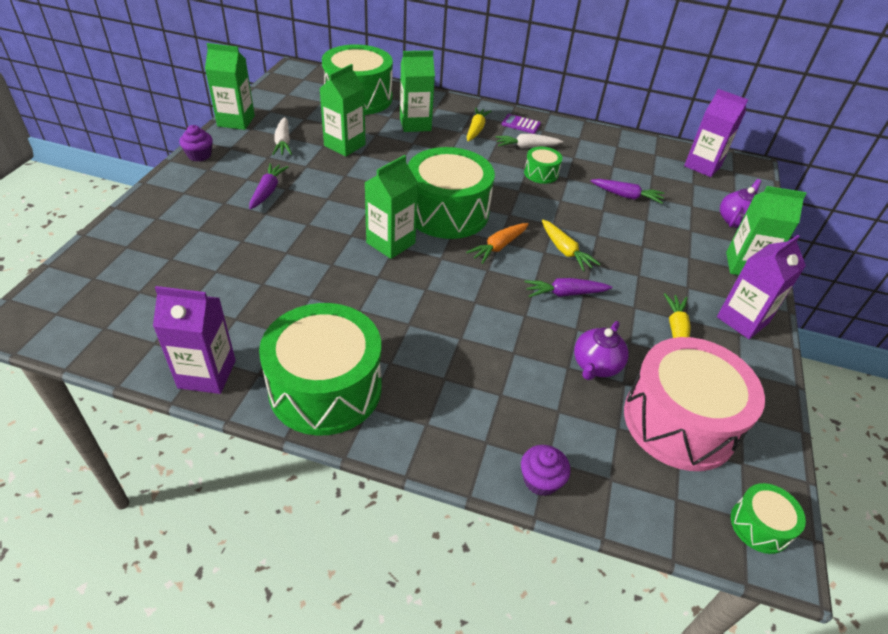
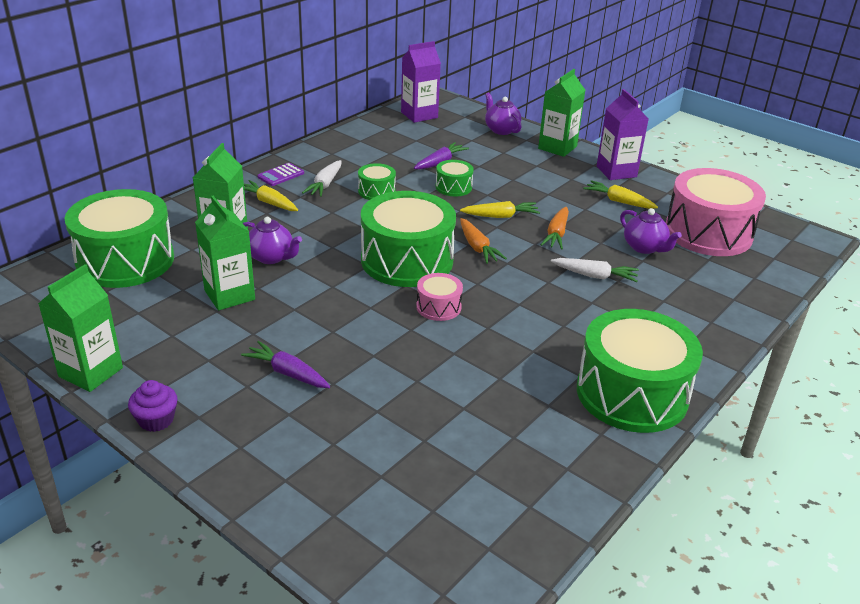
camera: 65 degrees left, 10 degrees down
purple carton [153,286,236,394] -> none
white carrot [272,117,292,155] -> white carrot moved to [551,258,639,282]
green carton [364,155,418,259] -> pink drum [416,273,463,321]
purple cupcake [521,445,570,496] -> none
purple carrot [524,278,612,297] -> orange carrot [541,207,569,249]
green drum [731,483,806,554] -> green drum moved to [436,160,474,196]
none -> purple teapot [243,217,302,264]

